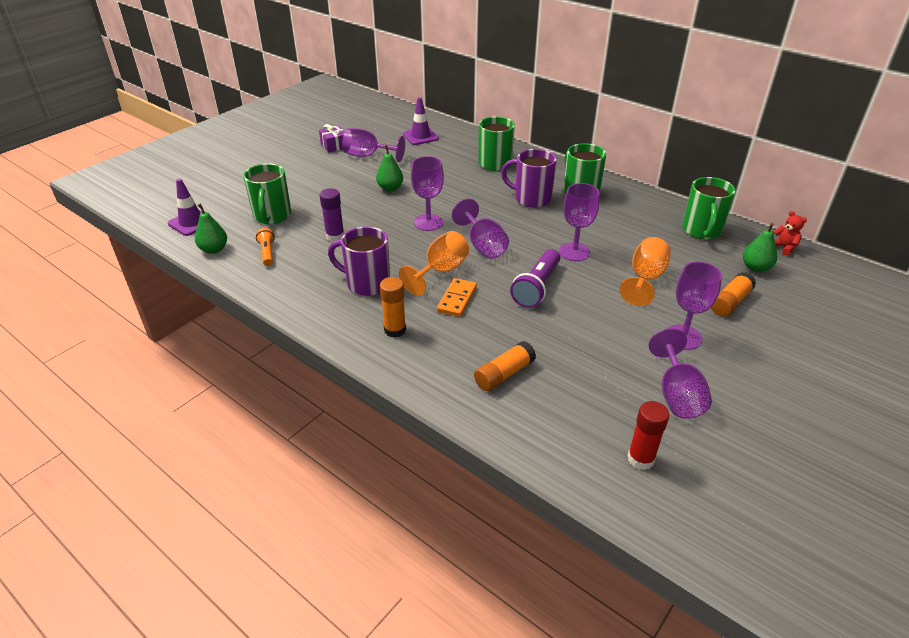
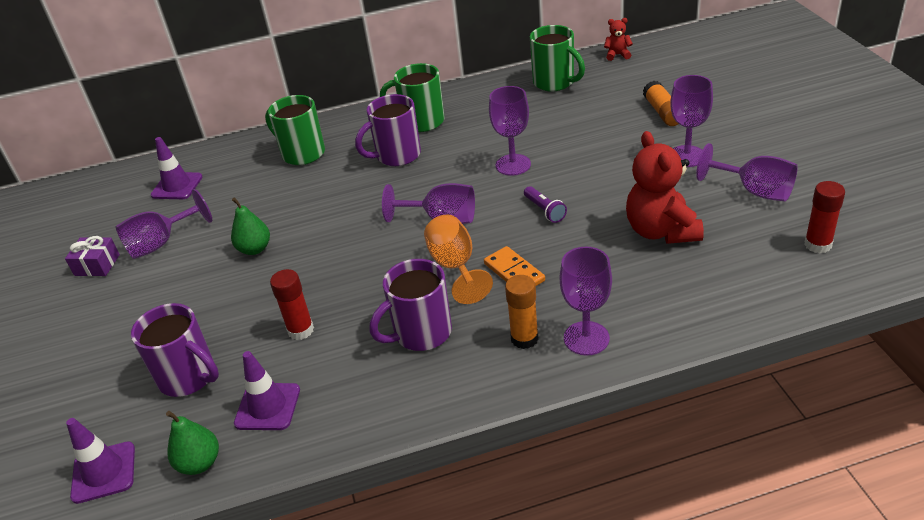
camera: 50 degrees left, 0 degrees up
green mug [243,163,291,224] -> purple mug [131,303,219,397]
orange flashlight [256,228,275,266] -> purple traffic cone [234,351,300,430]
purple glue stick [319,188,344,242] -> red glue stick [270,269,314,340]
purple goblet [411,156,444,231] -> purple goblet moved to [560,247,612,355]
orange glue stick [474,341,536,391] -> none
purple flashlight [510,249,560,308] -> purple flashlight [524,186,567,223], size x0.58
orange goblet [620,237,671,306] -> none
green pear [743,223,777,272] -> none
none -> red teddy bear [626,131,704,244]

